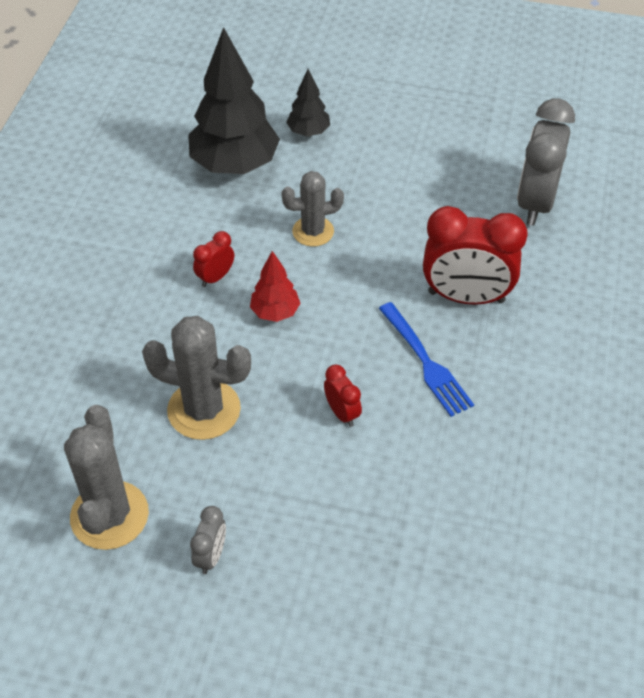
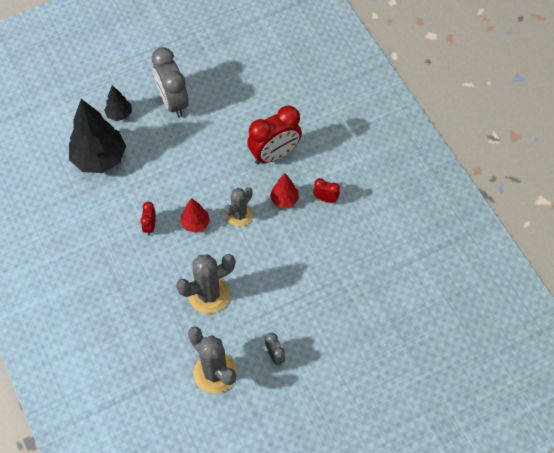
camera: 40 degrees left, 10 degrees up
grey cactus [281,171,344,247] -> grey cactus moved to [224,187,253,226]
red clock [324,365,362,427] -> red clock moved to [313,178,340,203]
blue fork [379,302,474,417] -> red tree [270,173,299,208]
grey clock [517,98,575,226] -> grey clock moved to [152,47,189,118]

